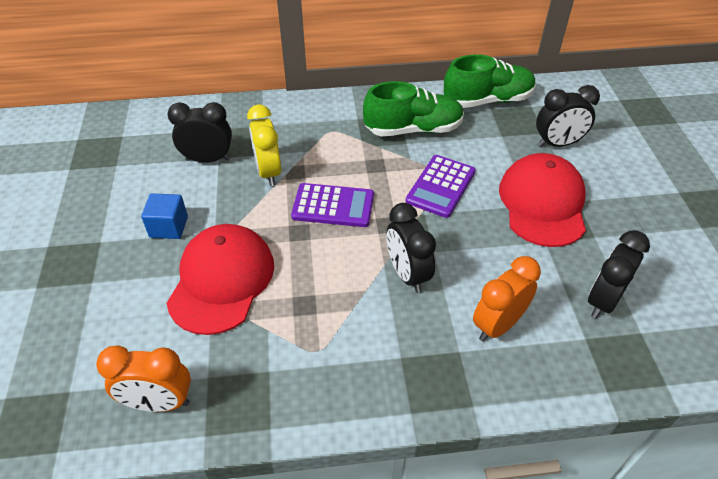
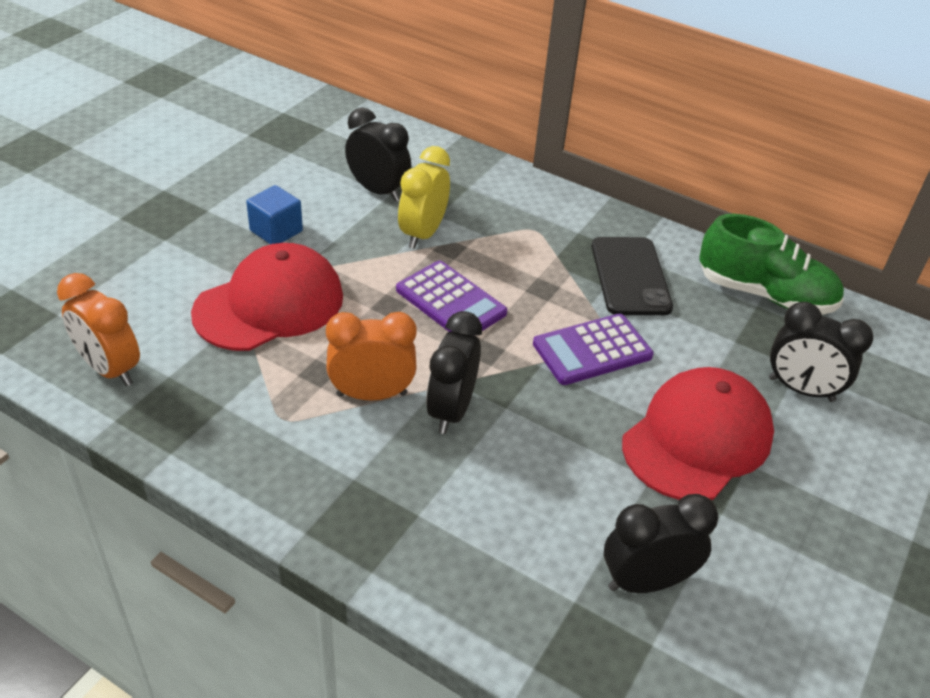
camera: 35 degrees right, 5 degrees down
green shoe [363,81,464,136] -> black phone [592,237,673,315]
orange clock [473,256,541,342] -> orange clock moved to [326,312,417,400]

